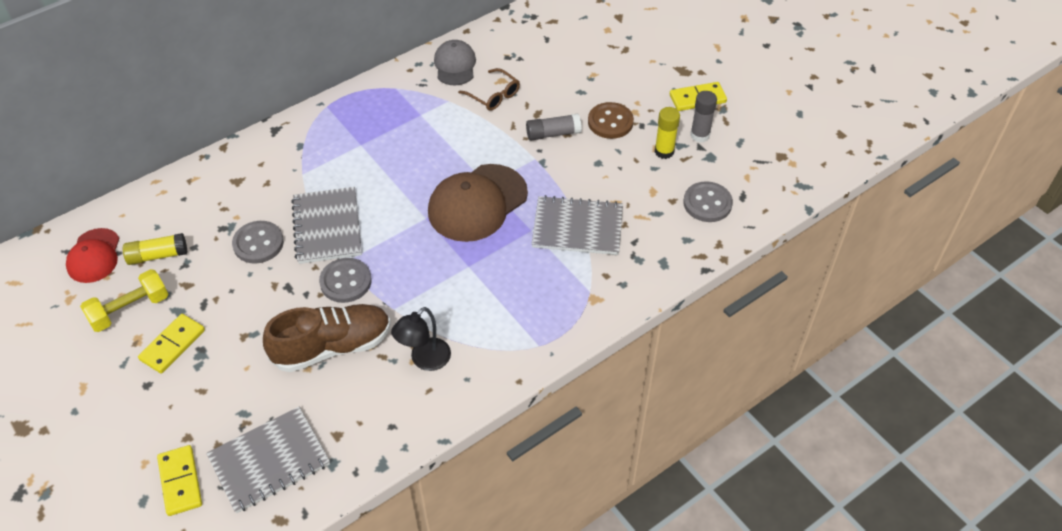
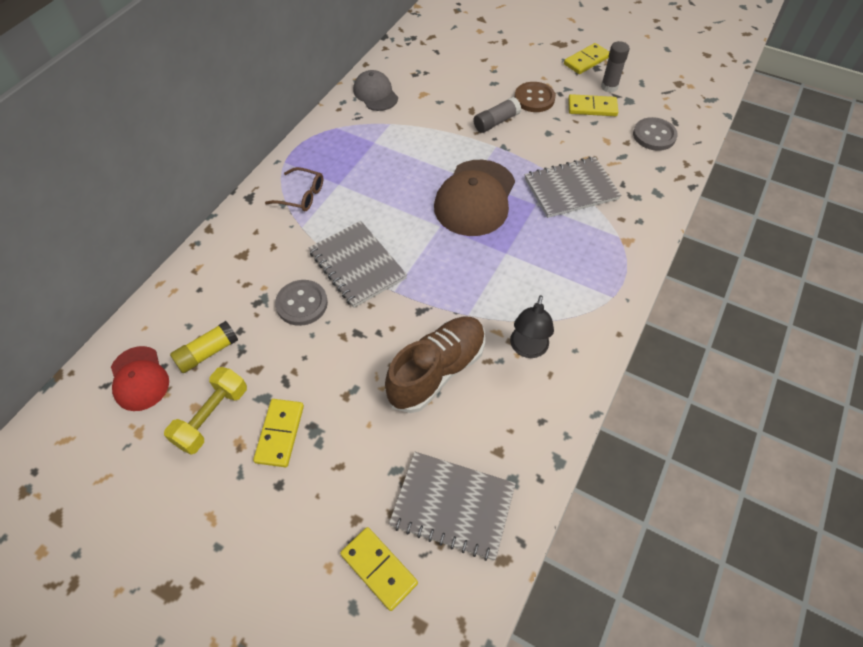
camera: 25 degrees left, 5 degrees up
grey notebook [206,407,330,513] -> grey notebook turned 75 degrees clockwise [389,452,516,561]
grey button [319,258,372,303] -> none
brown glasses [458,68,520,111] -> brown glasses moved to [265,167,323,212]
yellow glue stick [655,107,680,159] -> yellow domino [568,94,618,116]

